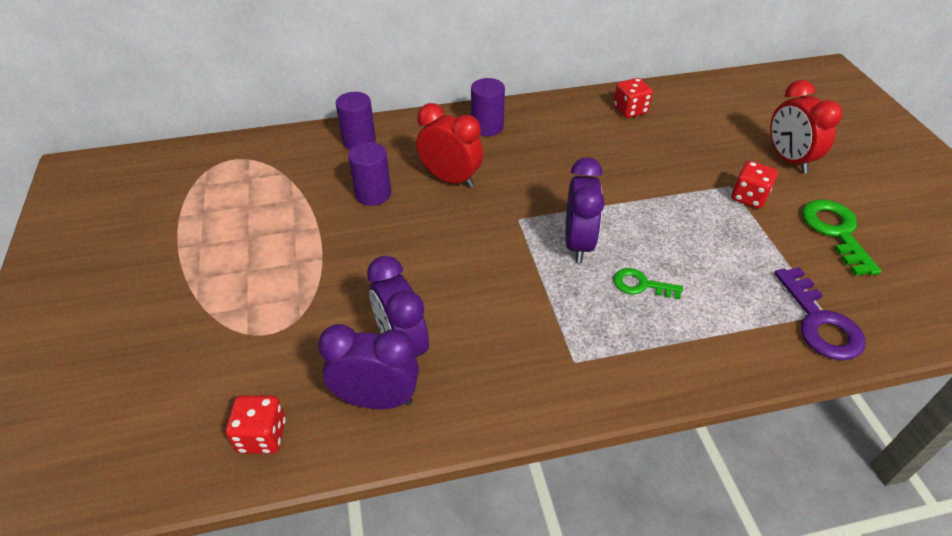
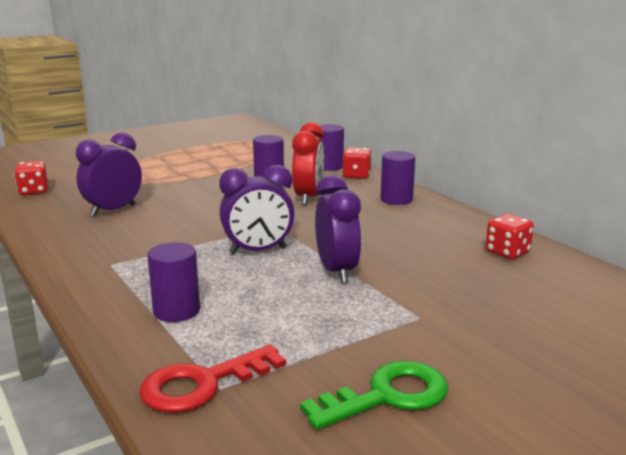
camera: 70 degrees right, 25 degrees down
purple clock [318,324,419,409] -> purple clock moved to [315,175,362,283]
green key [613,268,683,299] -> none
red dice [731,161,778,209] -> red dice moved to [342,147,372,179]
red clock [770,80,843,173] -> none
purple key [774,267,865,360] -> red key [139,344,286,413]
none -> purple cylinder [147,242,200,322]

